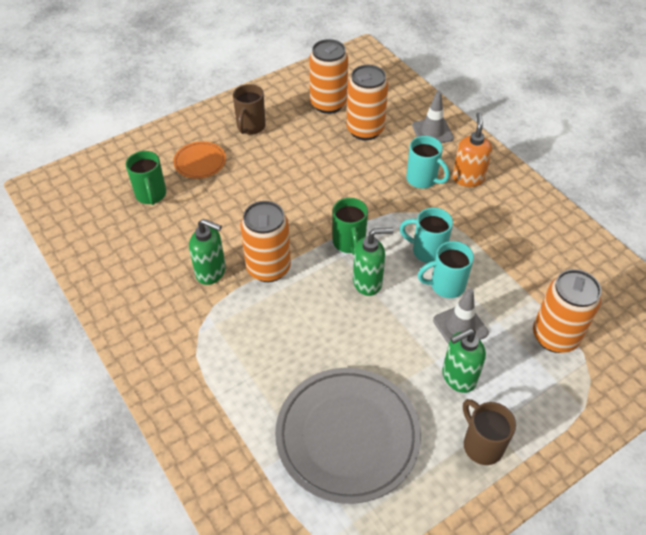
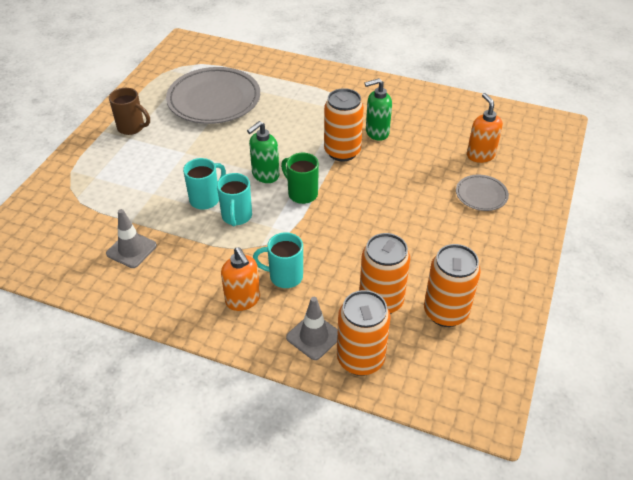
camera: 145 degrees right, 5 degrees down
green mug [126,151,166,205] -> orange soap dispenser [467,93,503,163]
orange plate [173,141,226,179] -> grey plate [456,175,509,211]
brown mug [233,84,266,135] -> none
turquoise mug [400,208,453,263] -> turquoise mug turned 105 degrees clockwise [217,173,252,226]
grey traffic cone [433,288,489,344] -> grey traffic cone moved to [106,209,157,268]
green soap dispenser [442,328,486,393] -> none
orange can [533,269,601,353] -> orange can moved to [337,290,390,376]

